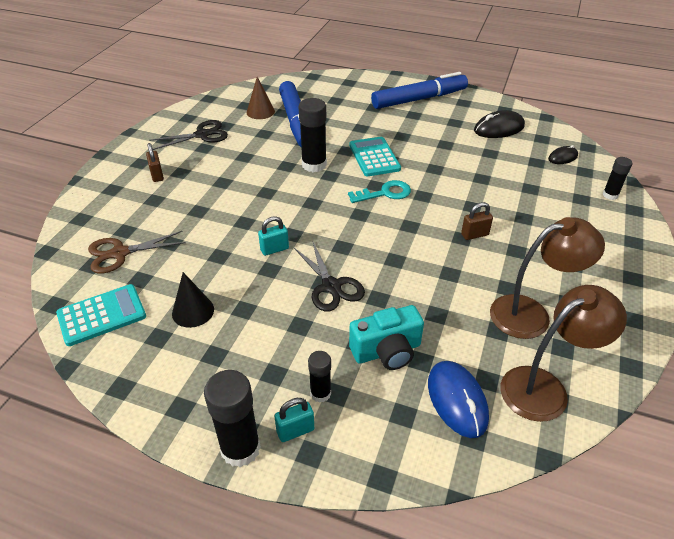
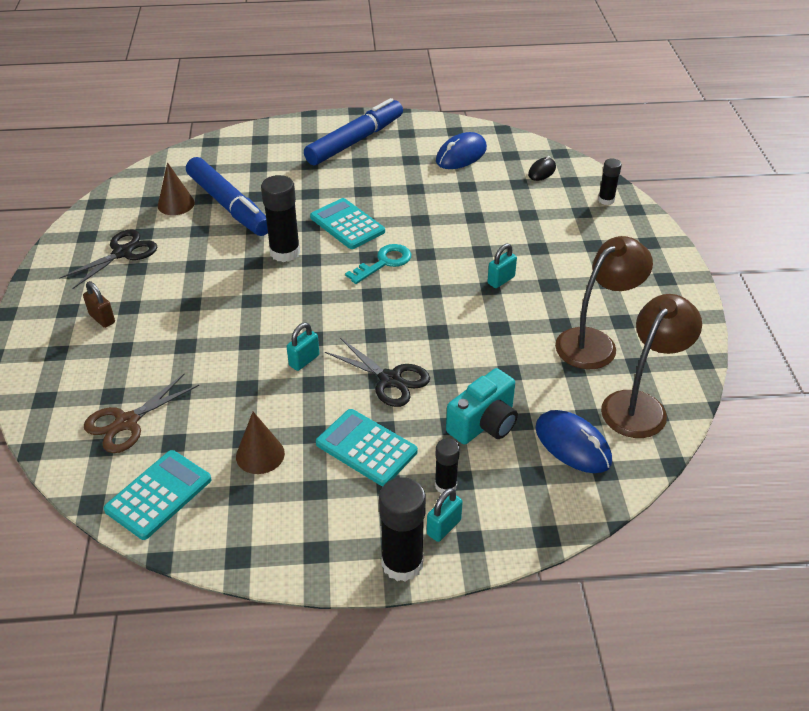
camera: 25 degrees left, 0 degrees up
black cone [172,272,214,328] -> brown cone [236,412,285,474]
brown padlock [461,202,493,240] -> turquoise padlock [487,244,517,288]
black mouse [474,110,525,138] -> blue mouse [436,132,487,169]
none -> turquoise calculator [316,409,418,486]

